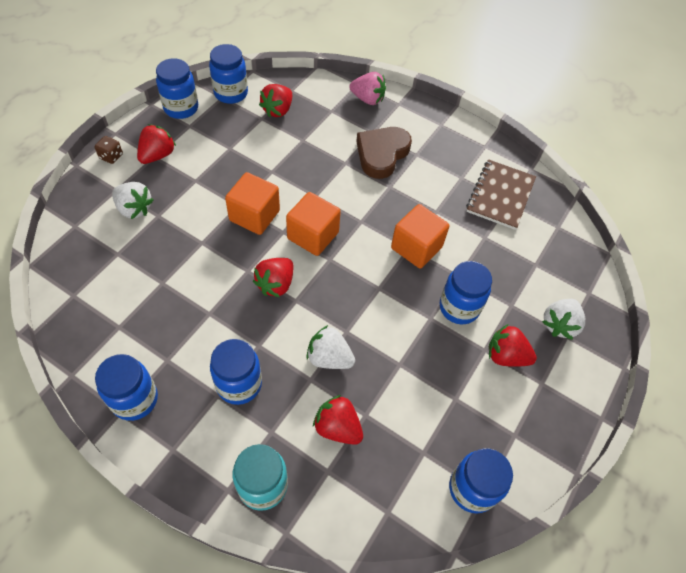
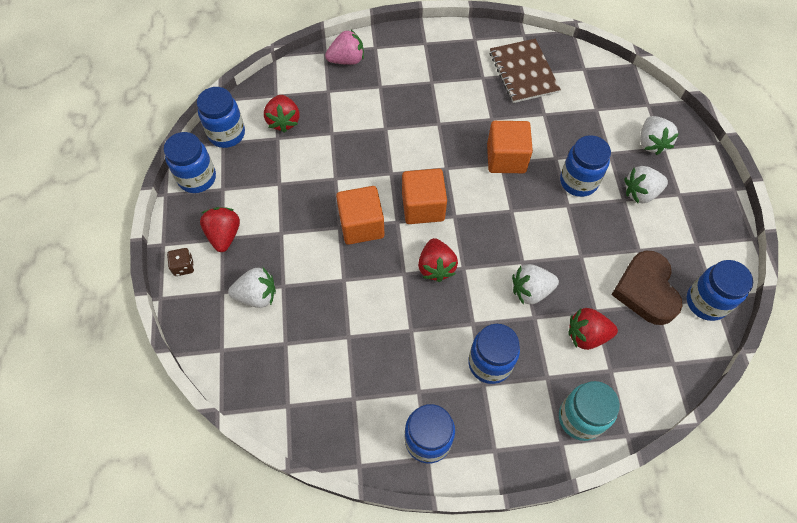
camera: 35 degrees left, 5 degrees up
brown heart [356,127,412,179] -> brown heart moved to [611,251,683,325]
red strawberry [489,324,537,367] -> white strawberry [624,166,668,204]

